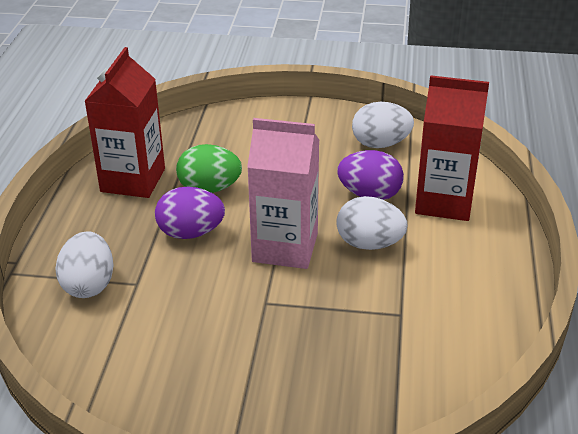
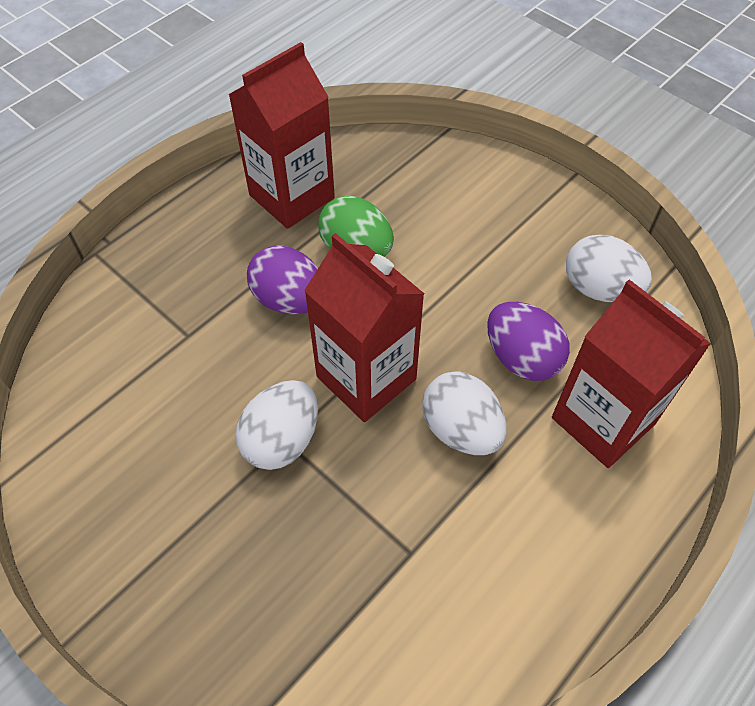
camera: 35 degrees right, 20 degrees up
white egg [55,231,113,298] -> white egg moved to [235,380,318,470]
pink carton [247,118,319,269] -> red carton [304,233,424,422]

